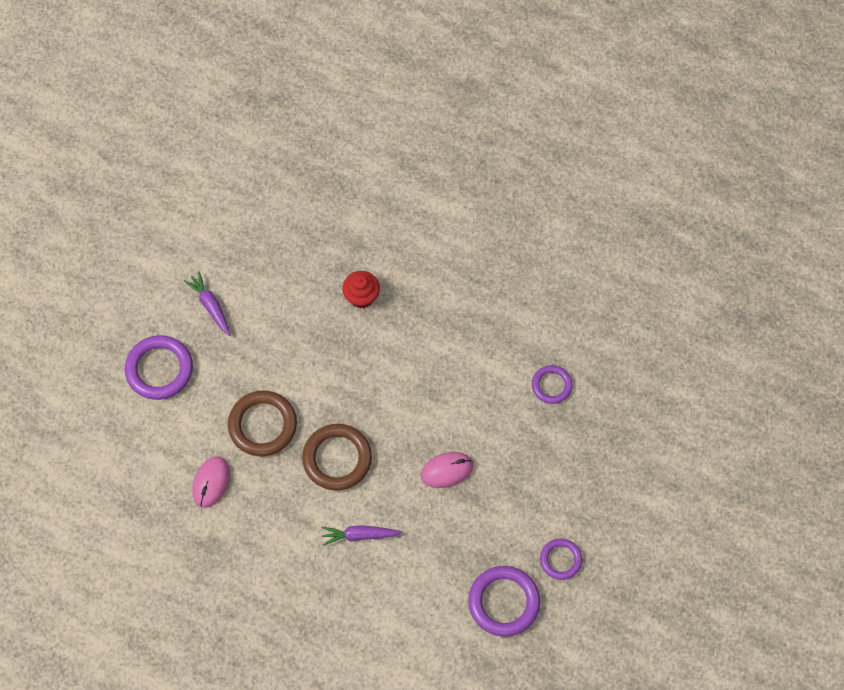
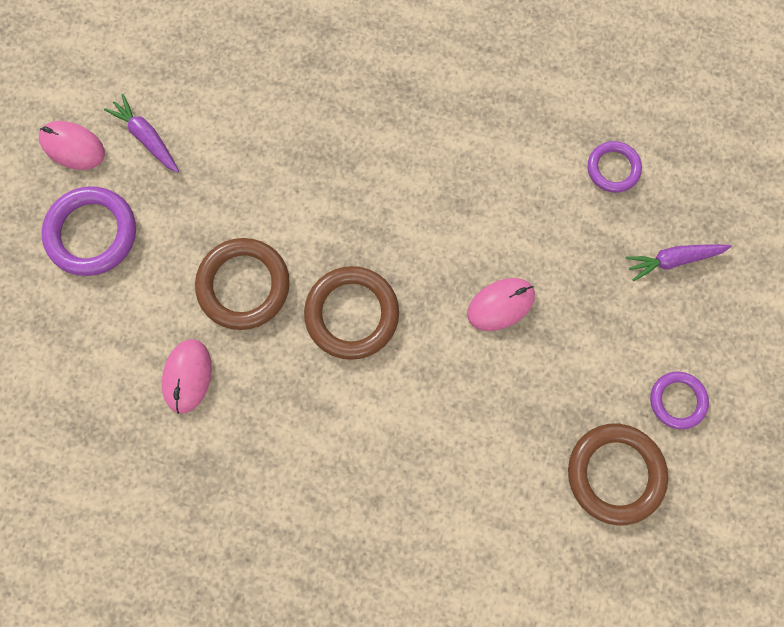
camera: 10 degrees left, 10 degrees up
purple carrot [322,525,403,546] -> purple carrot moved to [626,244,732,281]
red cupcake [342,271,380,308] -> none
purple ring [468,566,540,637] -> brown ring [568,424,668,525]
none -> pink mouse [39,121,105,170]

